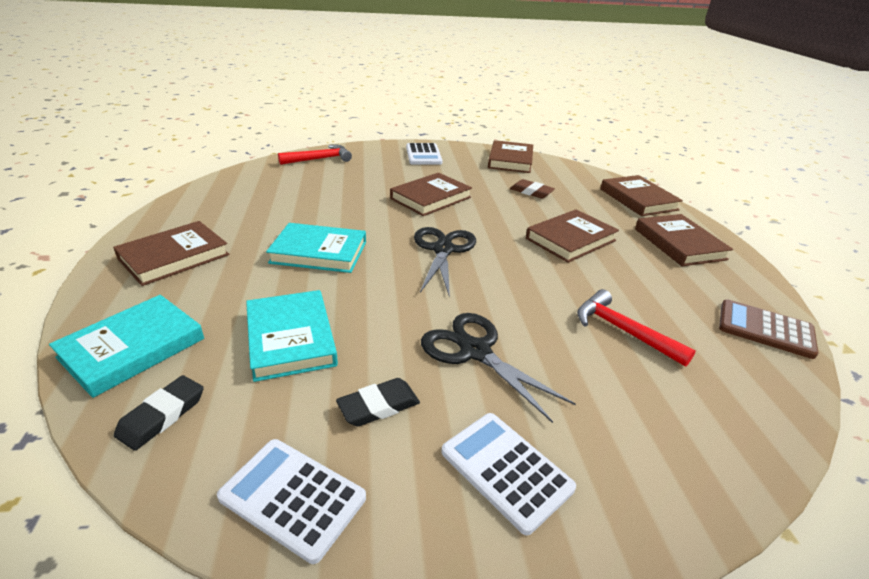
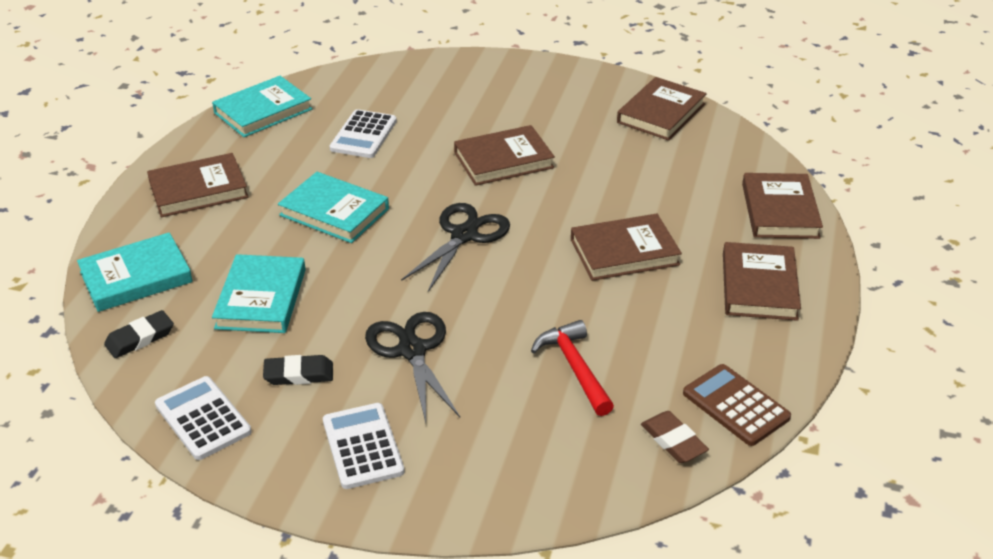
camera: 25 degrees right, 5 degrees up
red hammer [278,145,352,165] -> none
white calculator [406,143,443,165] -> white calculator moved to [330,109,397,158]
brown eraser [510,179,555,199] -> brown eraser moved to [641,411,709,463]
none -> turquoise book [212,76,312,137]

